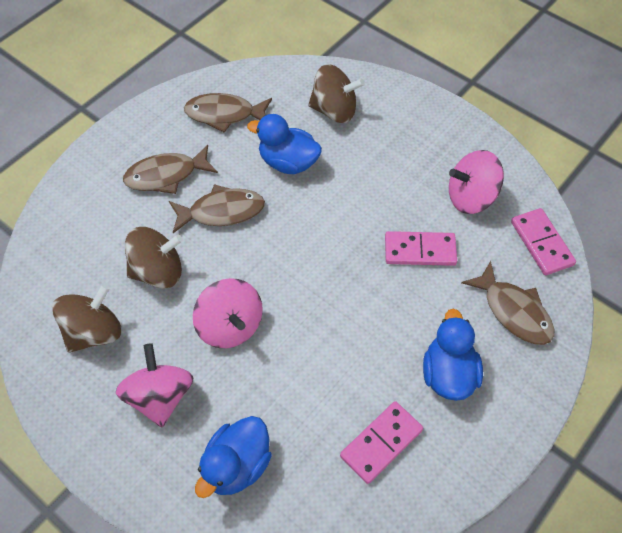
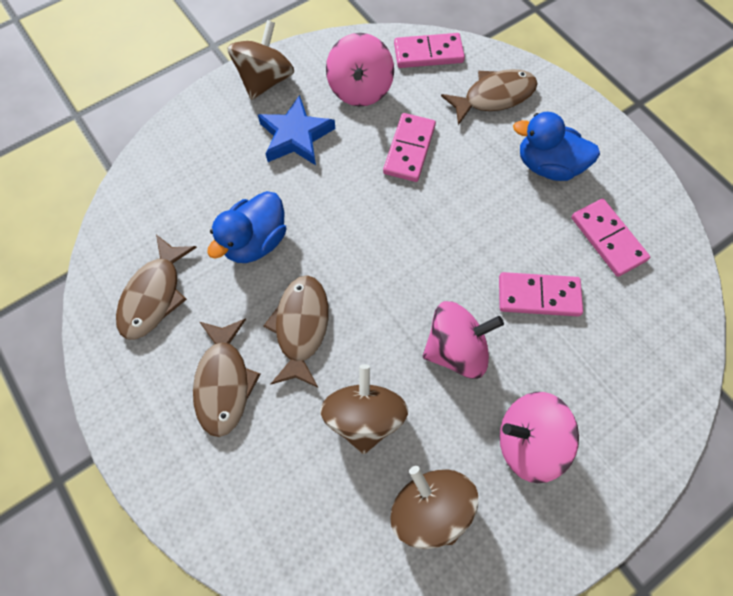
camera: 75 degrees left, 10 degrees up
blue duck [195,416,272,498] -> none
brown spinning top [308,64,365,123] -> brown spinning top moved to [227,20,294,100]
none -> blue star [258,95,335,165]
none -> pink domino [499,272,583,316]

